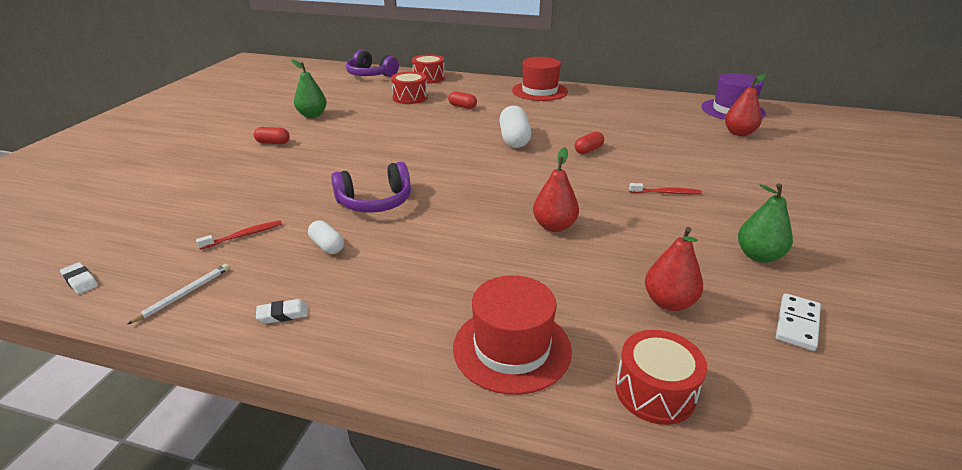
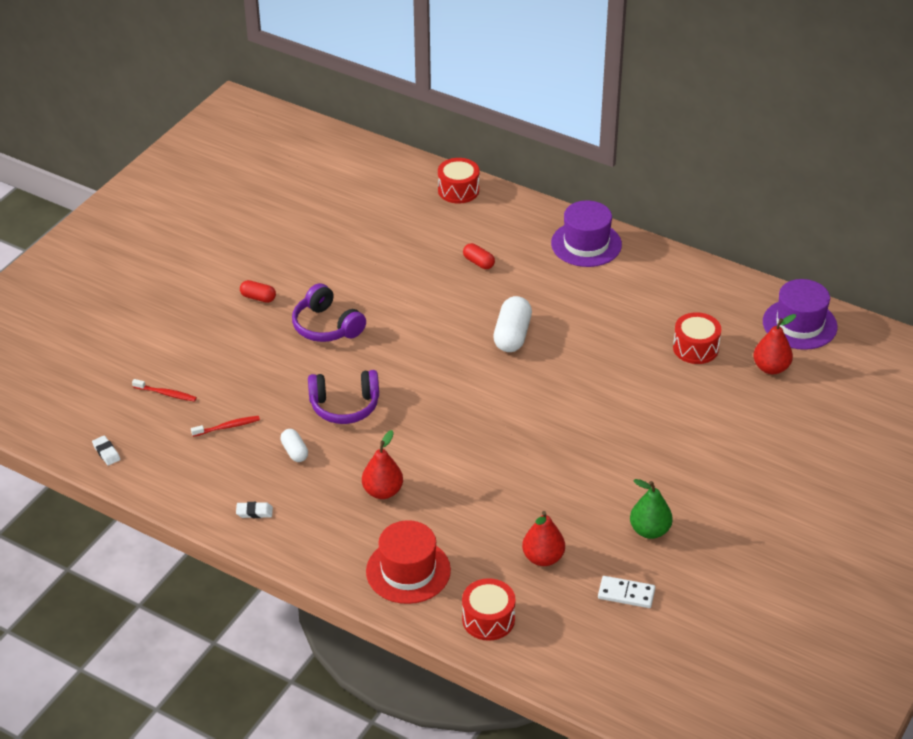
camera: 15 degrees right, 10 degrees up
white pencil [127,264,230,324] -> none
green pear [292,60,327,118] -> none
purple headphones [346,50,399,77] -> purple headphones moved to [292,283,366,342]
red drum [391,72,427,104] -> red drum moved to [673,312,721,364]
red hat [512,57,568,101] -> purple hat [551,200,622,267]
red pear [533,147,579,232] -> red pear moved to [362,430,403,499]
red capsule [575,132,604,154] -> none
red toothbrush [629,183,702,194] -> red toothbrush moved to [132,379,197,402]
white domino [776,293,821,351] -> white domino turned 60 degrees clockwise [598,576,655,608]

